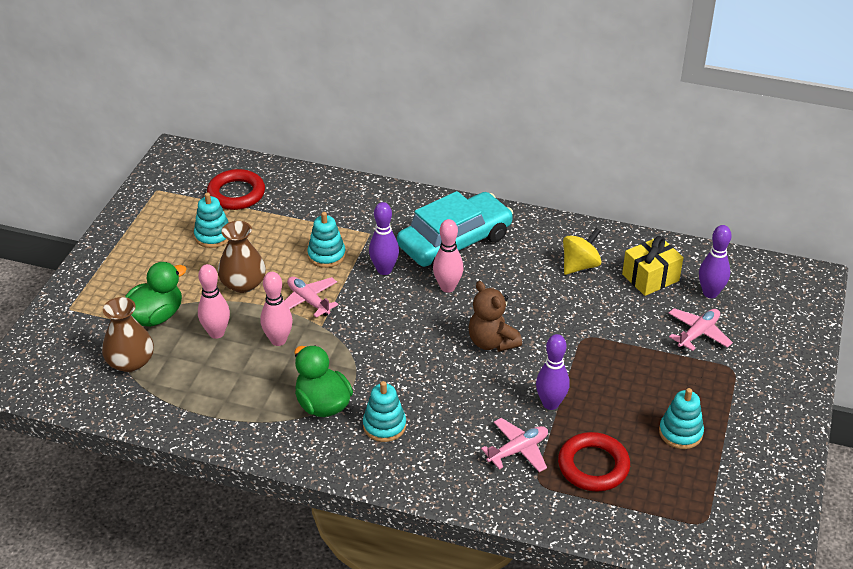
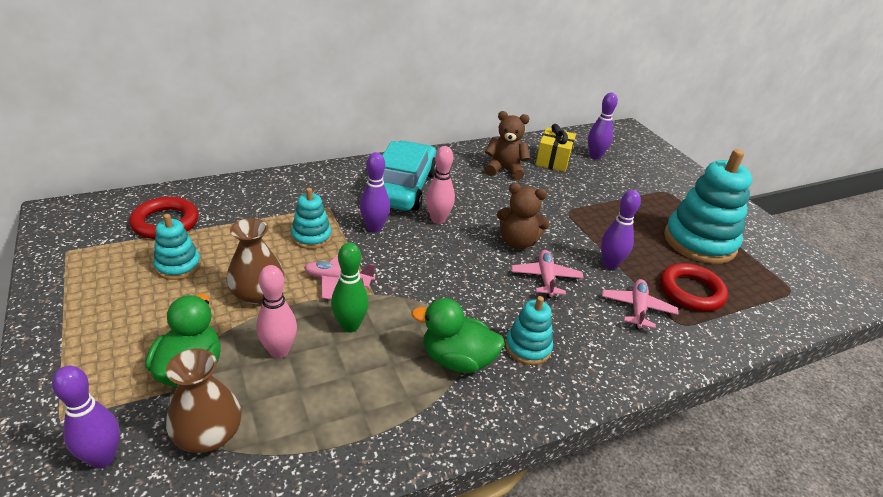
camera: 45 degrees left, 5 degrees down
pink bowling pin [260,272,293,346] -> green bowling pin [331,242,369,333]
yellow spinning top [563,228,601,275] -> brown teddy bear [485,111,530,180]
turquoise stacking toy [659,388,704,449] -> turquoise stacking toy [664,149,752,264], size x1.95
pink plane [669,308,733,351] -> pink plane moved to [511,250,584,298]
none -> purple bowling pin [52,366,120,468]

